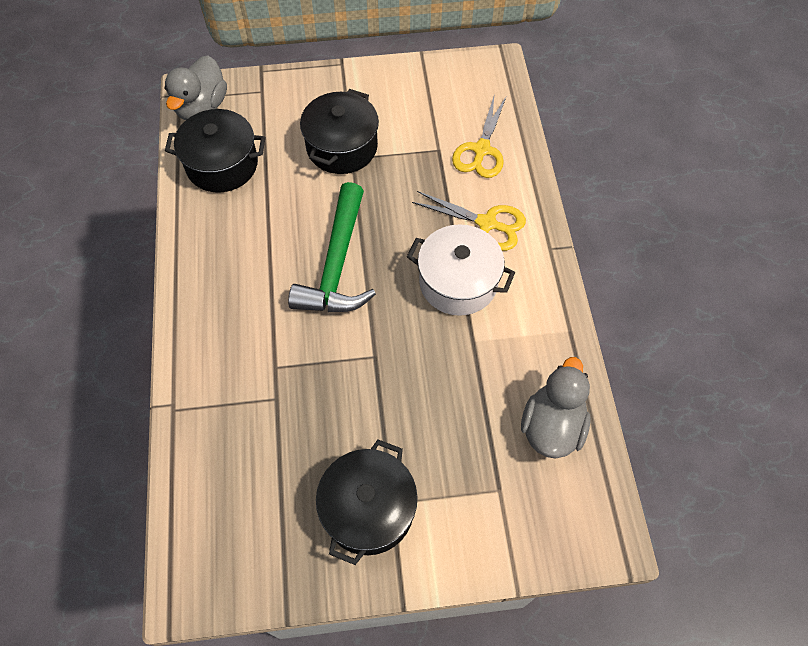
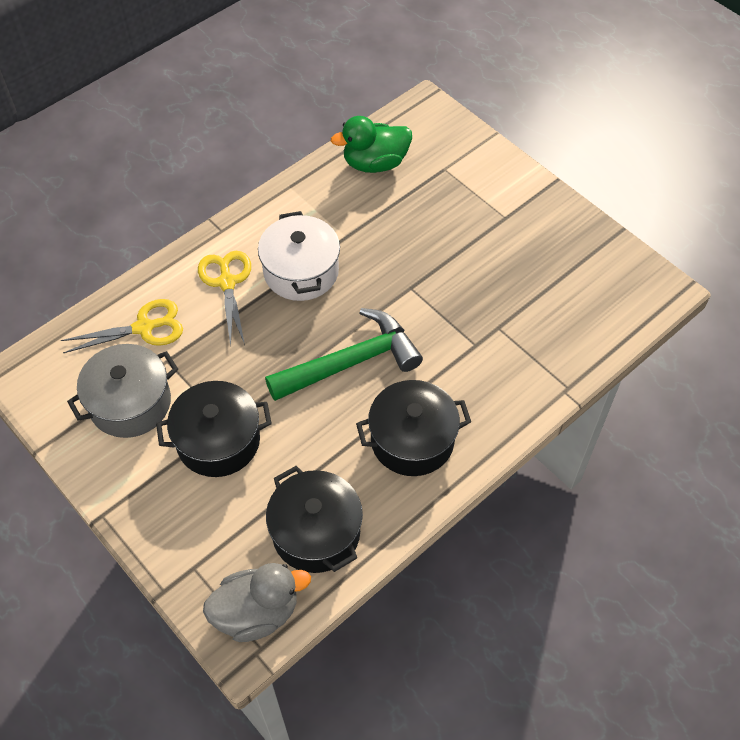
camera: 125 degrees left, 5 degrees down
black pot [316,440,418,565] -> black pot moved to [356,380,471,476]
grey duck [521,357,591,458] -> green duck [331,116,412,173]
none -> grey pot [67,344,178,438]

